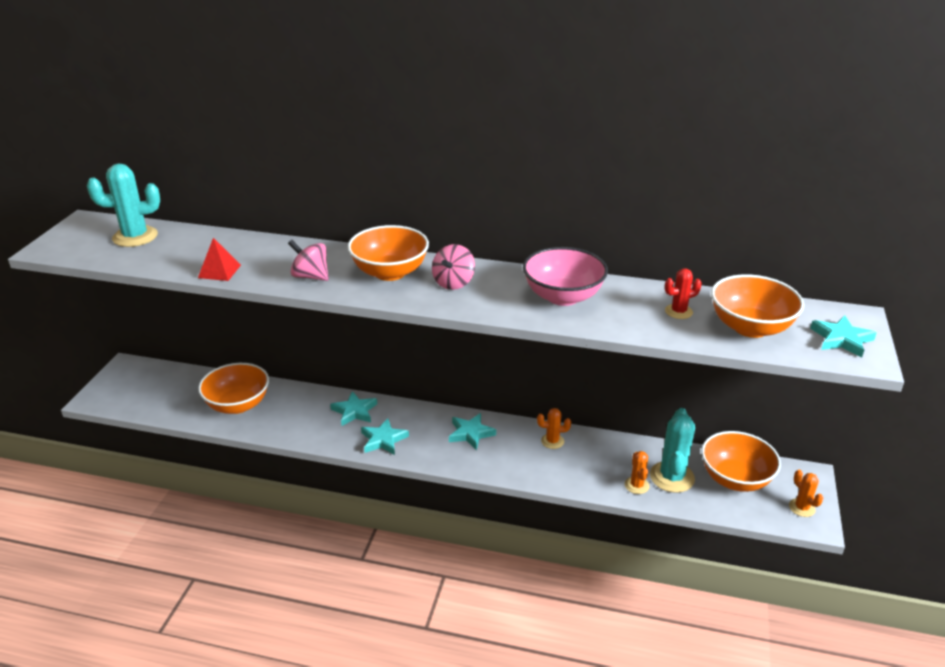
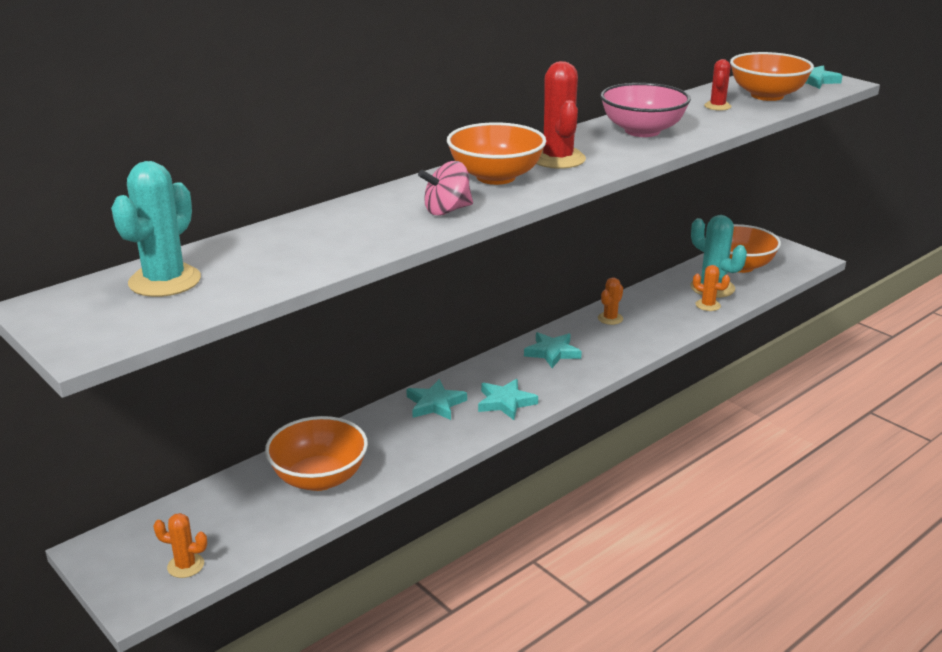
camera: 55 degrees left, 5 degrees down
red pyramid [198,238,241,281] -> none
pink spinning top [432,244,475,290] -> red cactus [536,61,586,169]
orange cactus [789,470,823,517] -> orange cactus moved to [153,513,207,578]

